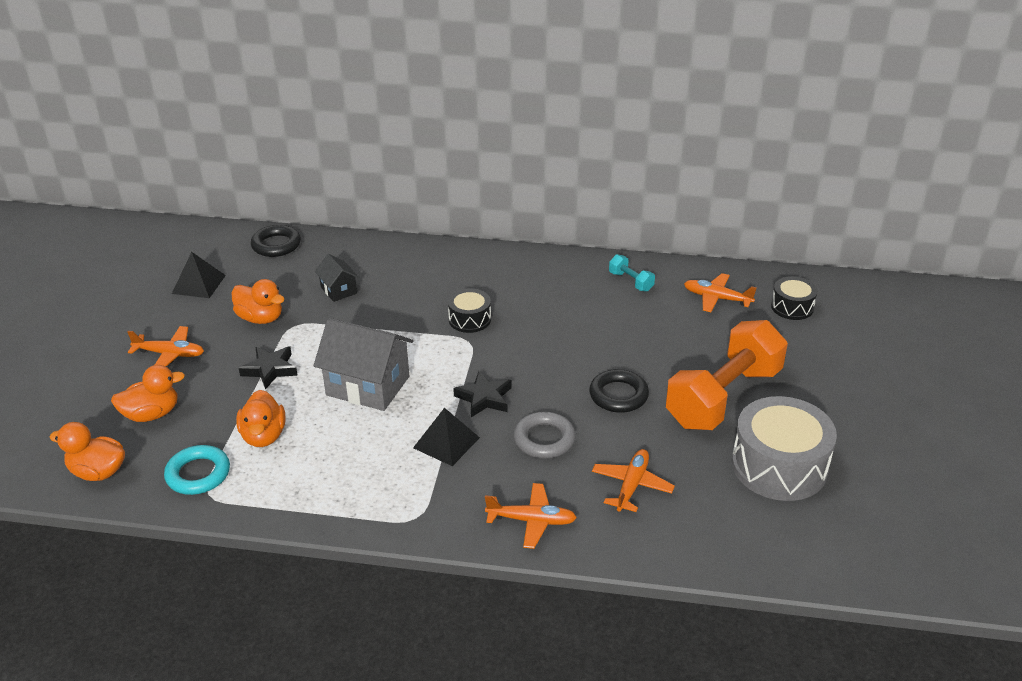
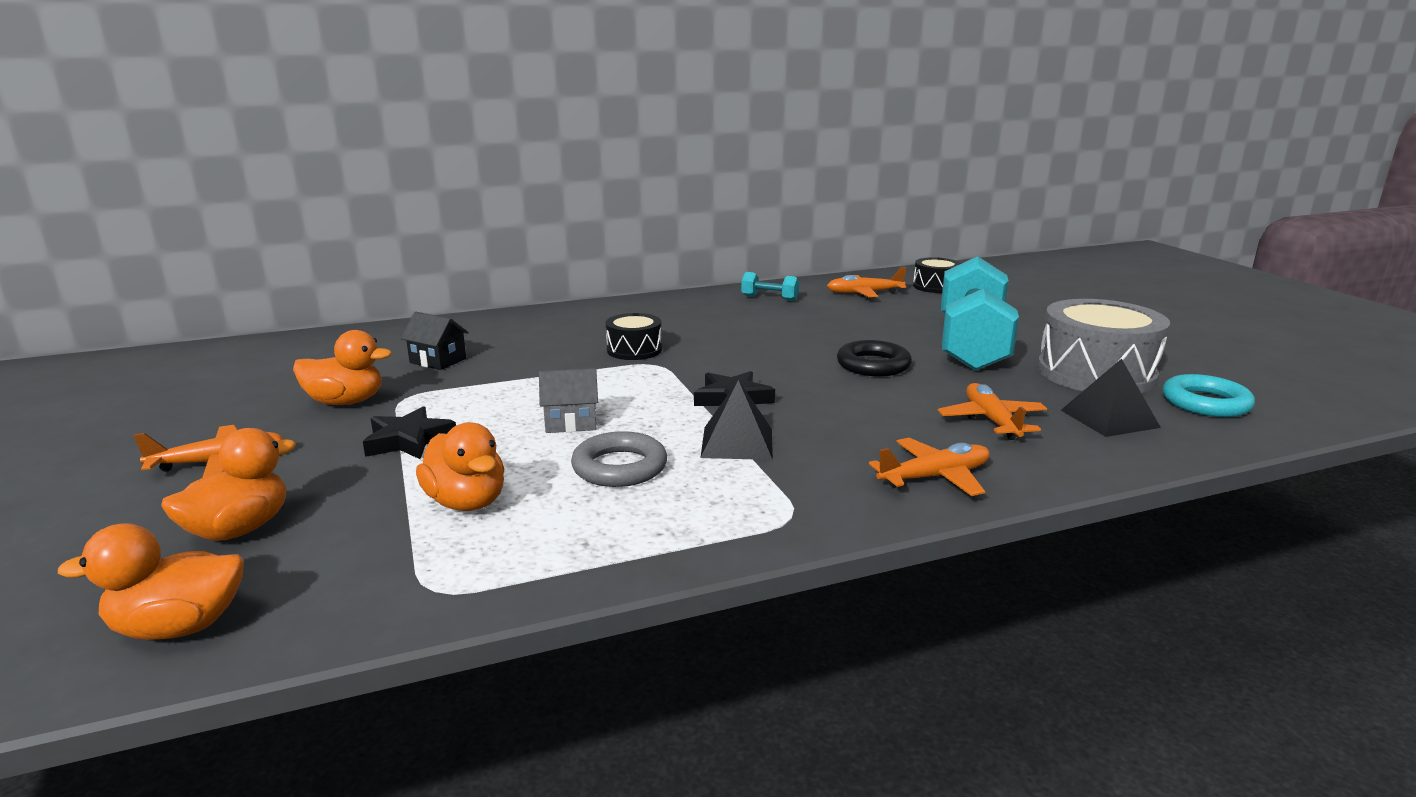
camera: 30 degrees left, 15 degrees down
turquoise ring [164,445,230,495] -> turquoise ring moved to [1162,374,1255,417]
black pyramid [172,252,226,298] -> black pyramid moved to [1061,359,1161,437]
black ring [251,225,301,257] -> none
grey house [314,318,413,411] -> grey house [539,368,598,433], size x0.52
grey ring [513,412,576,458] -> grey ring moved to [571,431,667,487]
orange dumbbell [666,320,788,430] -> turquoise dumbbell [941,256,1019,371]

